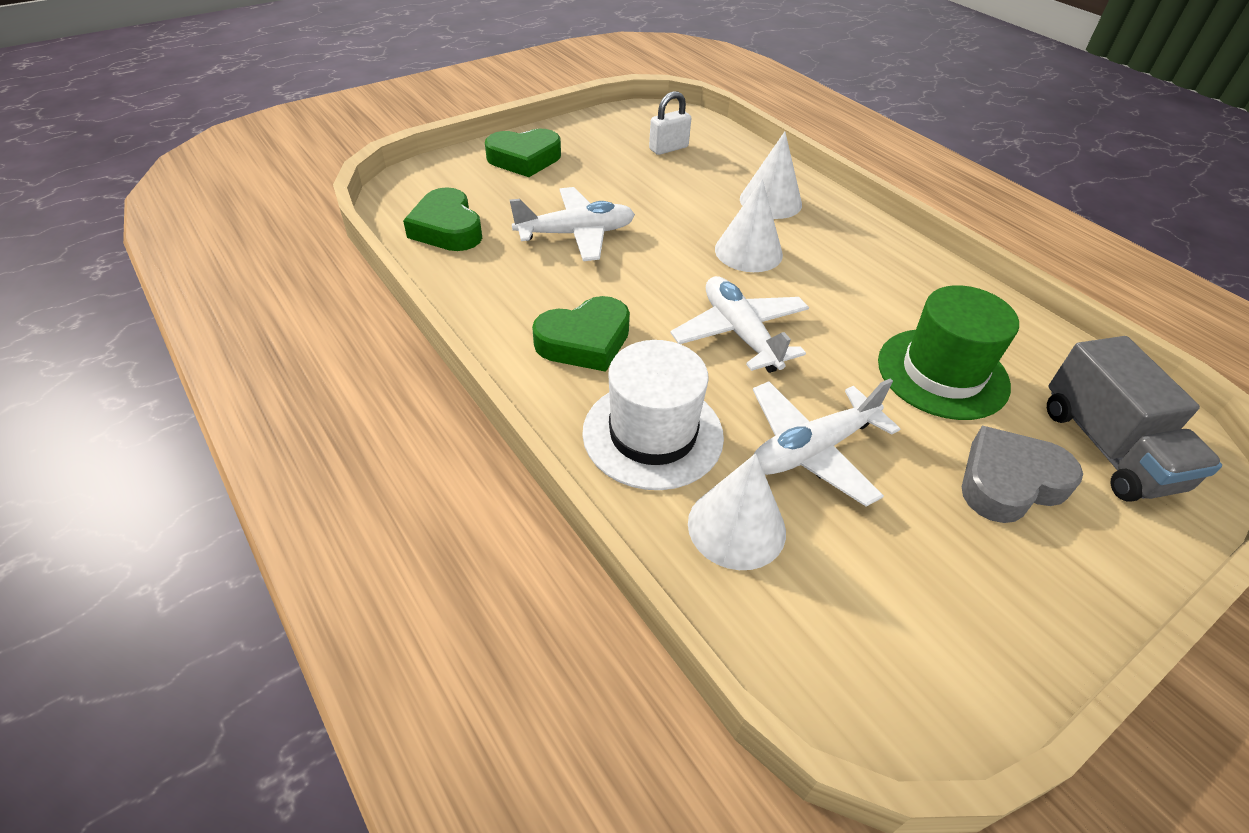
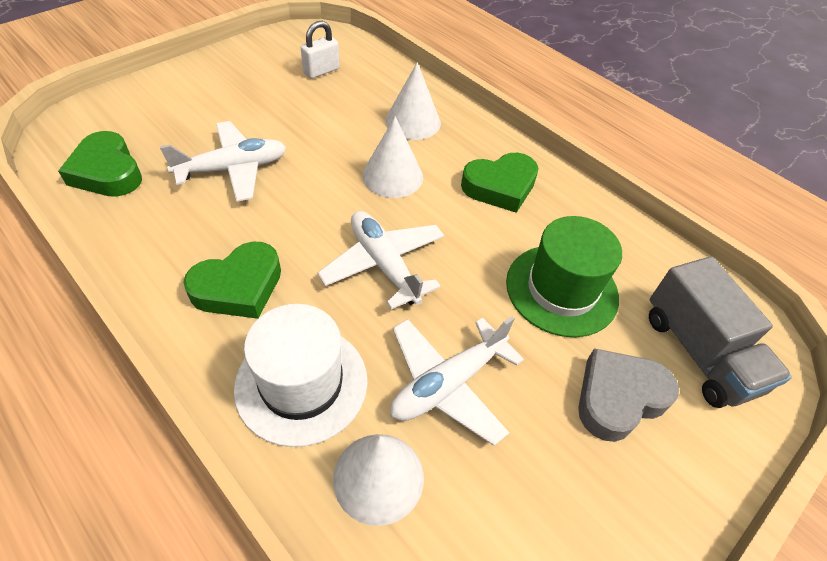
camera: 10 degrees left, 5 degrees up
green heart [485,129,561,177] -> green heart moved to [461,153,539,213]

